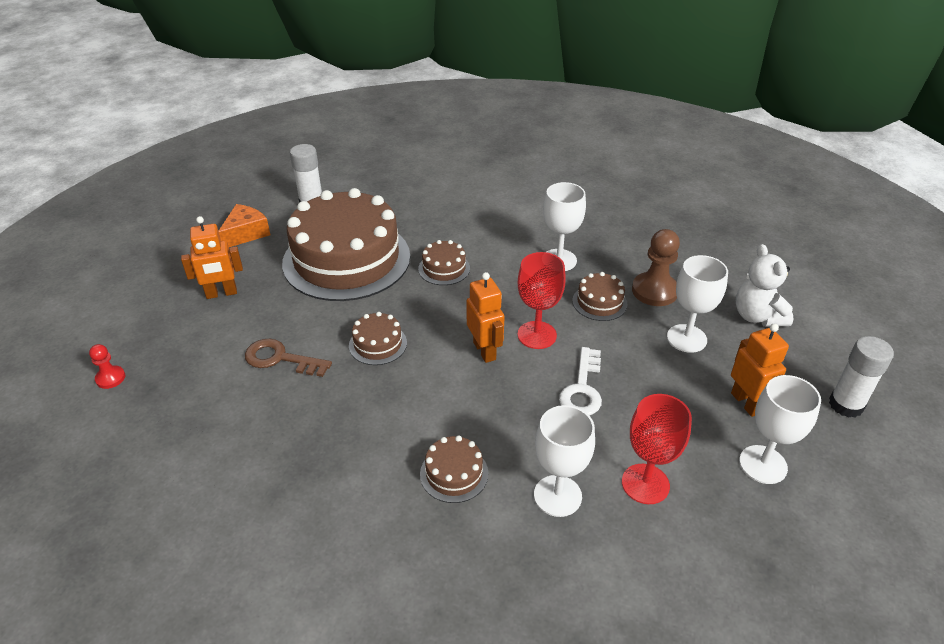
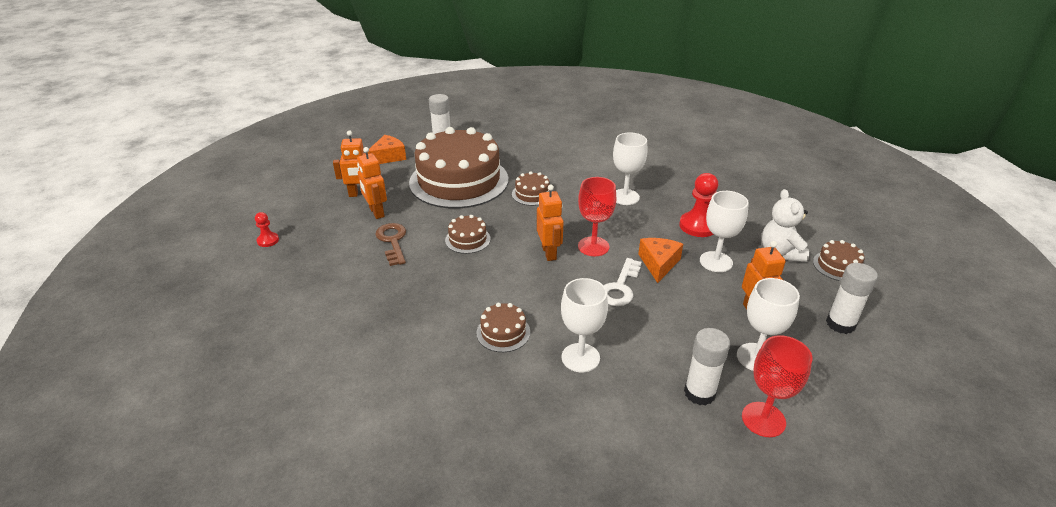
camera: 10 degrees right, 5 degrees down
brown key [245,339,332,377] -> brown key turned 45 degrees clockwise [375,223,406,266]
brown cake [572,272,628,321] -> brown cake moved to [813,240,865,281]
red goblet [622,394,692,504] -> red goblet moved to [742,335,812,437]
brown pawn [632,229,680,306] -> red pawn [679,173,718,237]
none -> orange robot [357,147,387,219]
none -> orange cheese [638,238,683,283]
none -> white glue stick [684,328,730,406]

